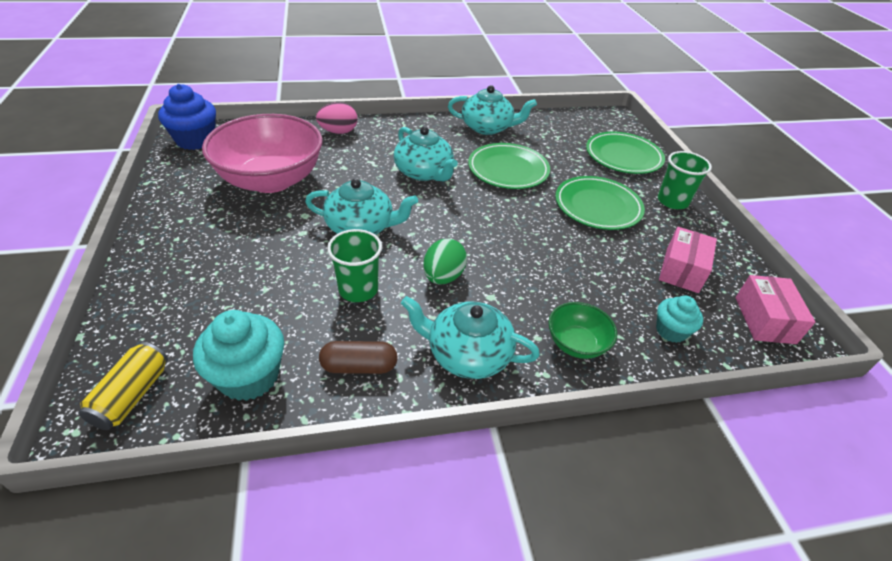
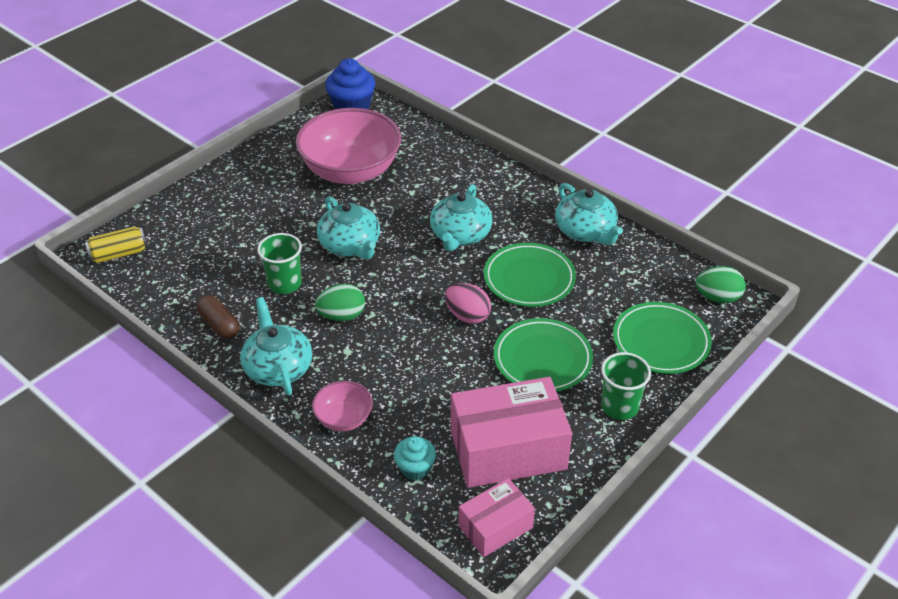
camera: 55 degrees right, 0 degrees up
turquoise cupcake [193,310,284,401] -> none
pink egg [316,102,357,134] -> pink egg moved to [445,283,491,324]
green bowl [548,302,617,359] -> pink bowl [312,381,373,432]
pink box [659,227,717,293] -> pink box [451,377,572,488], size x1.78
none -> green egg [696,266,746,303]

